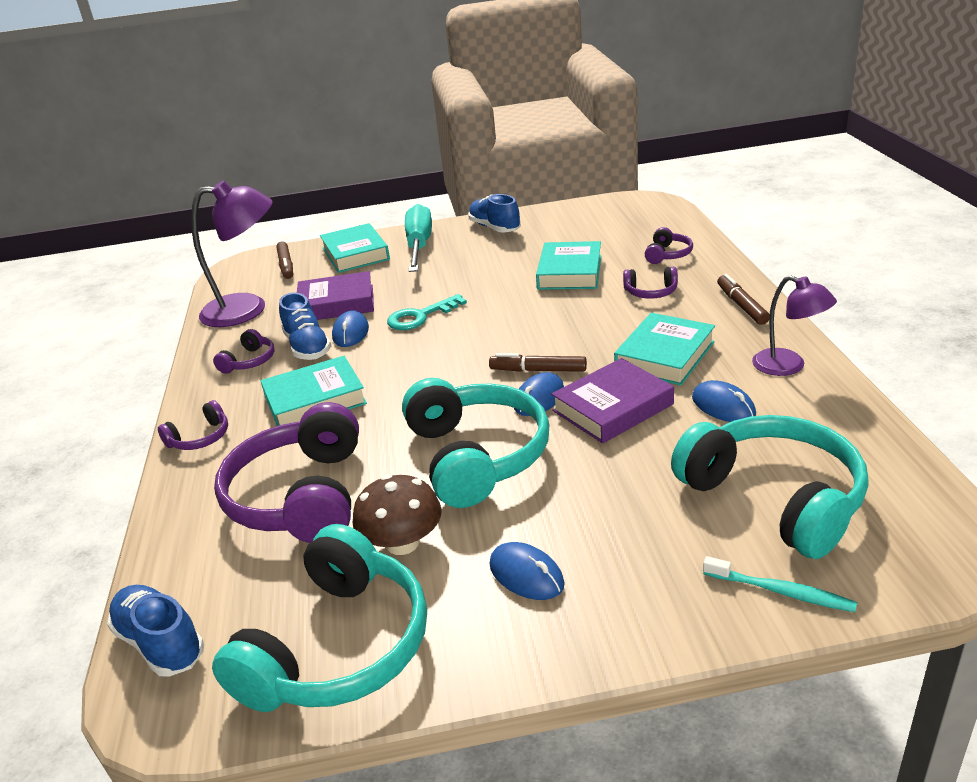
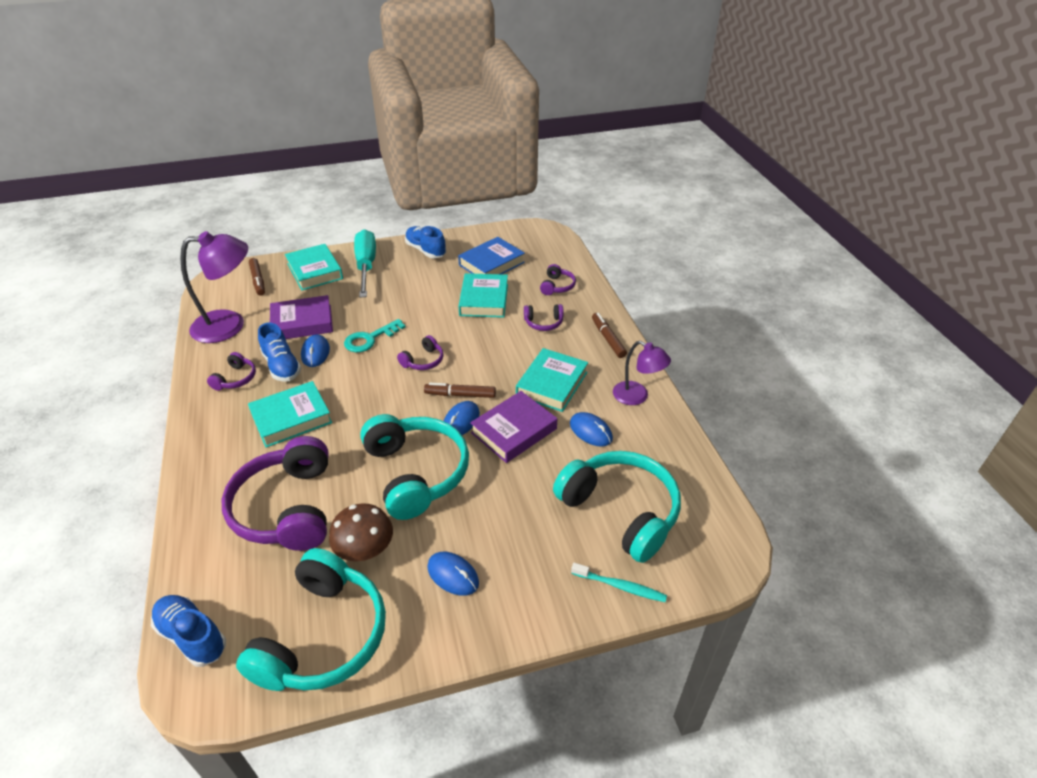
camera: 10 degrees left, 10 degrees up
purple headphones [158,400,228,450] -> purple headphones moved to [397,335,444,370]
none -> blue book [458,237,525,274]

